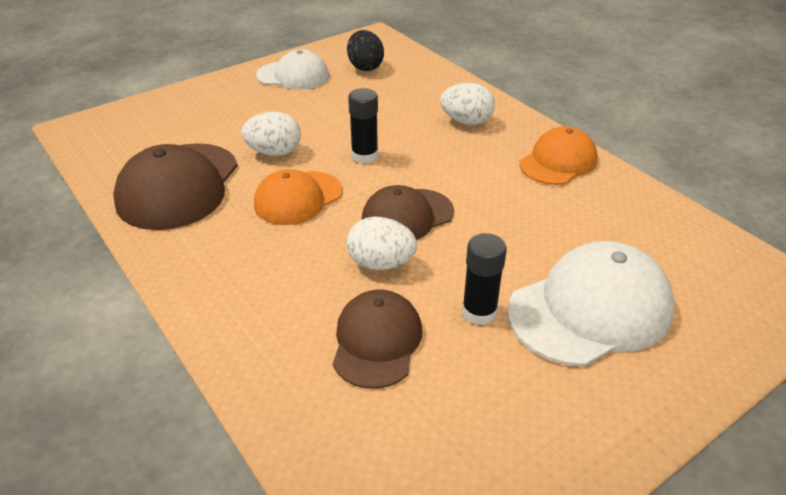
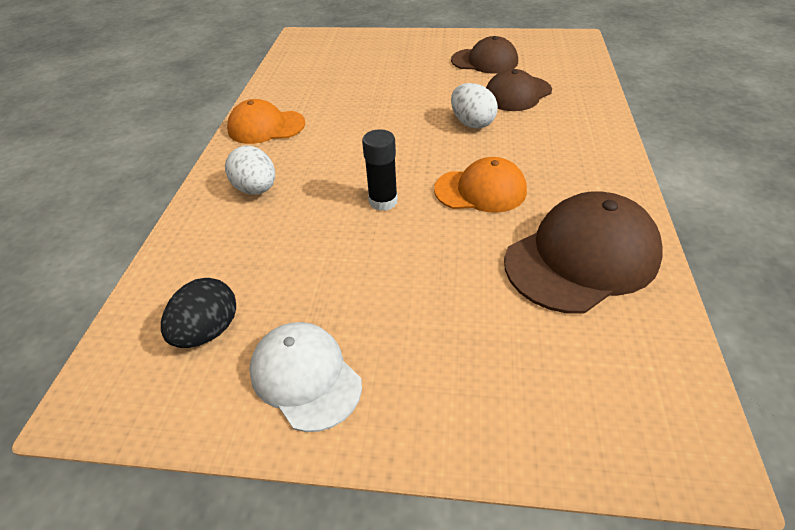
camera: 135 degrees left, 5 degrees up
white egg [241,111,301,156] -> none
brown cap [361,185,454,240] -> brown cap moved to [451,36,518,73]
black glue stick [462,233,507,325] -> none
white cap [507,241,675,367] -> none

